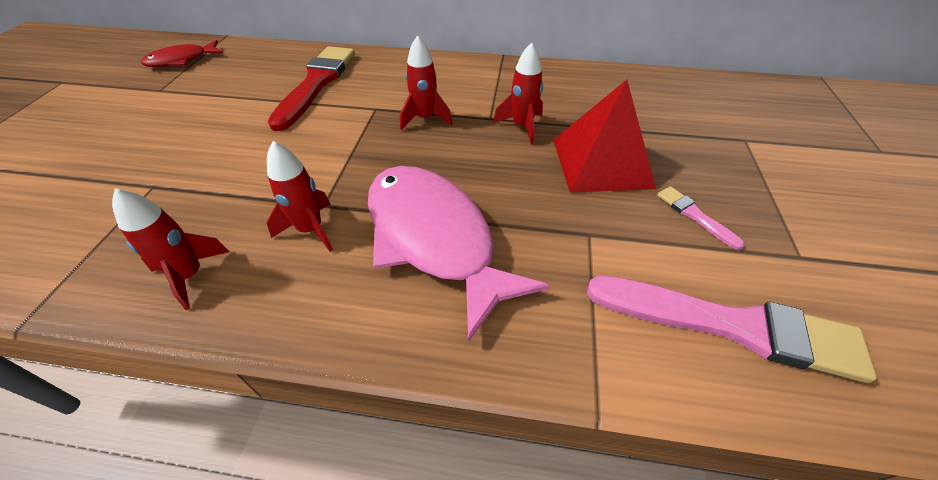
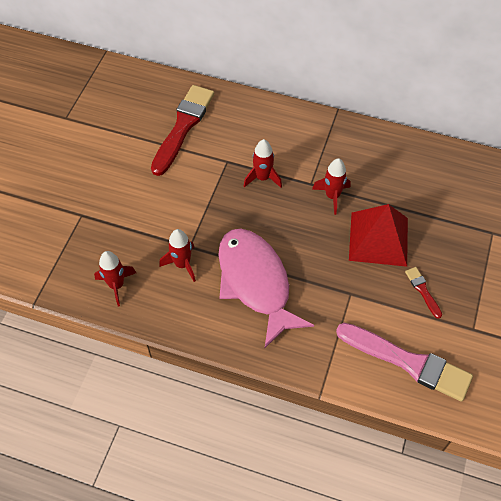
camera: 10 degrees right, 10 degrees up
red fish [141,40,223,67] -> none
pink brush [657,186,745,250] -> red brush [405,267,442,319]

